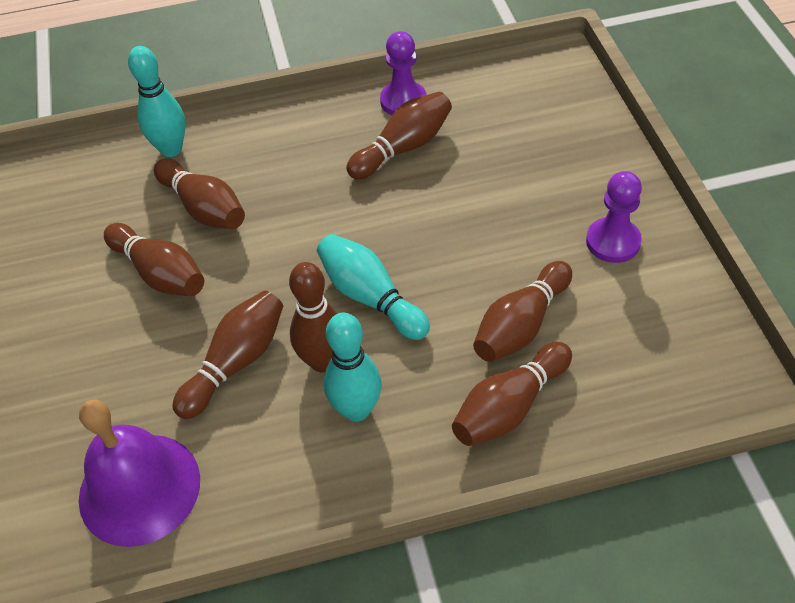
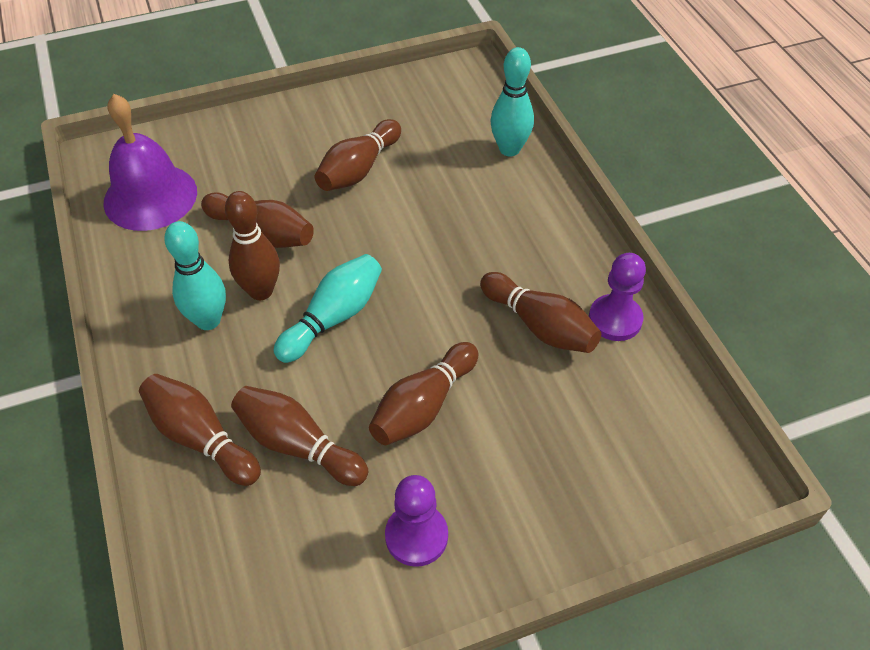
camera: 80 degrees right, 0 degrees up
brown bowling pin [154,158,245,229] -> brown bowling pin moved to [369,342,478,445]

